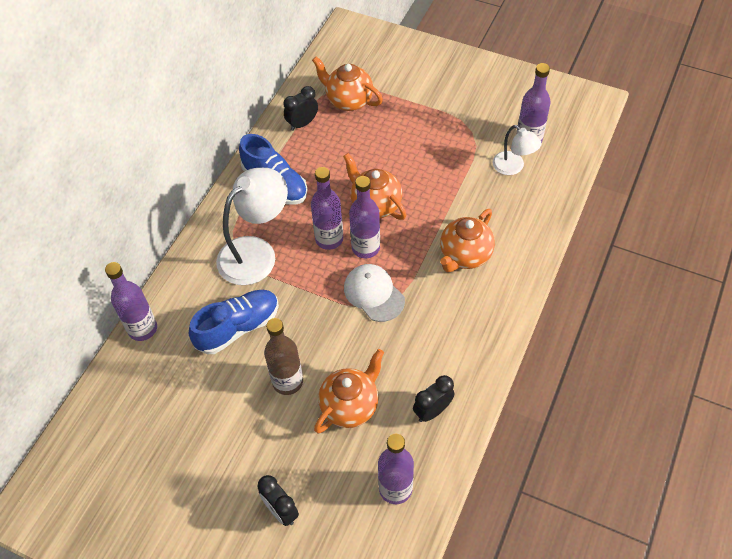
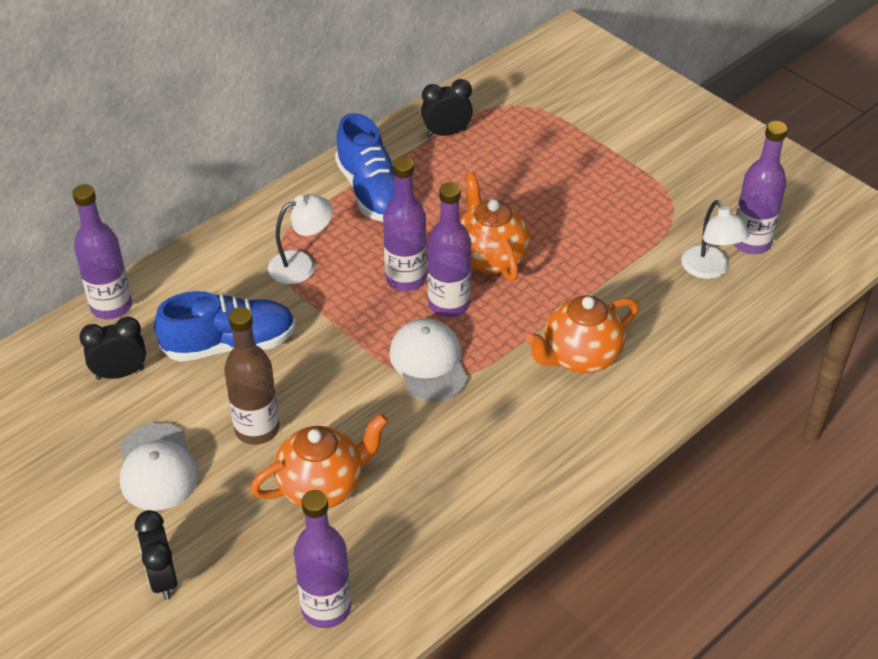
camera: 20 degrees right, 10 degrees down
white lamp [216,168,288,285] -> white lamp [268,194,333,284], size x0.56
orange teapot [312,56,383,111] -> none
black clock [413,375,455,422] -> black clock moved to [79,317,146,380]
none -> white cap [120,422,199,511]

